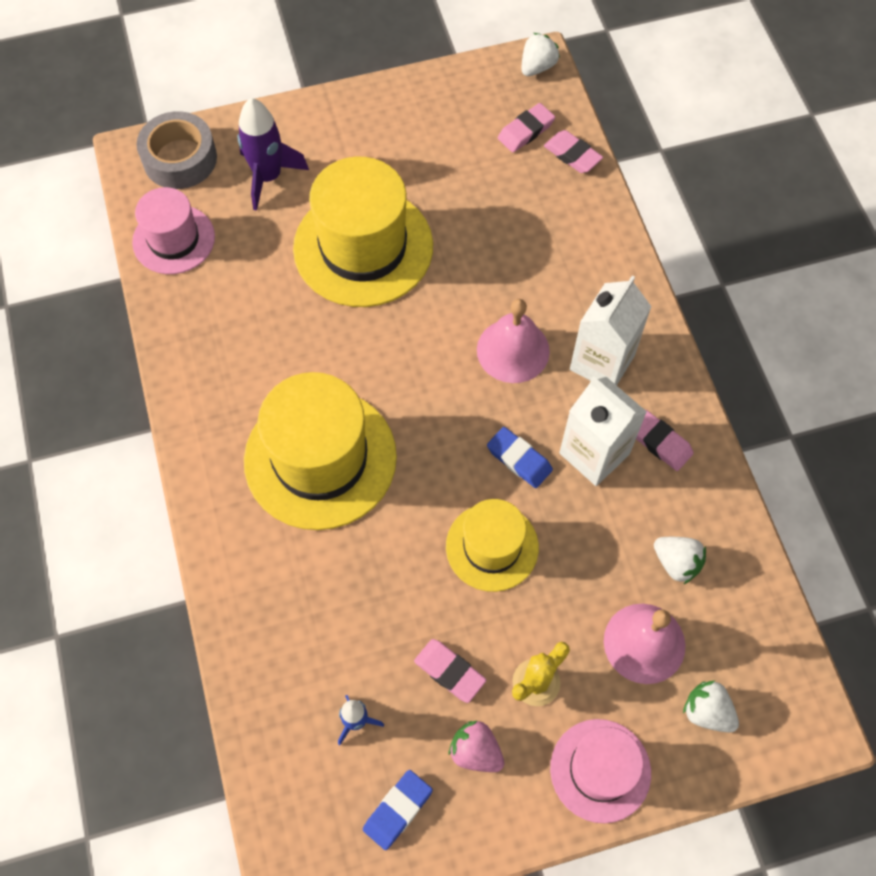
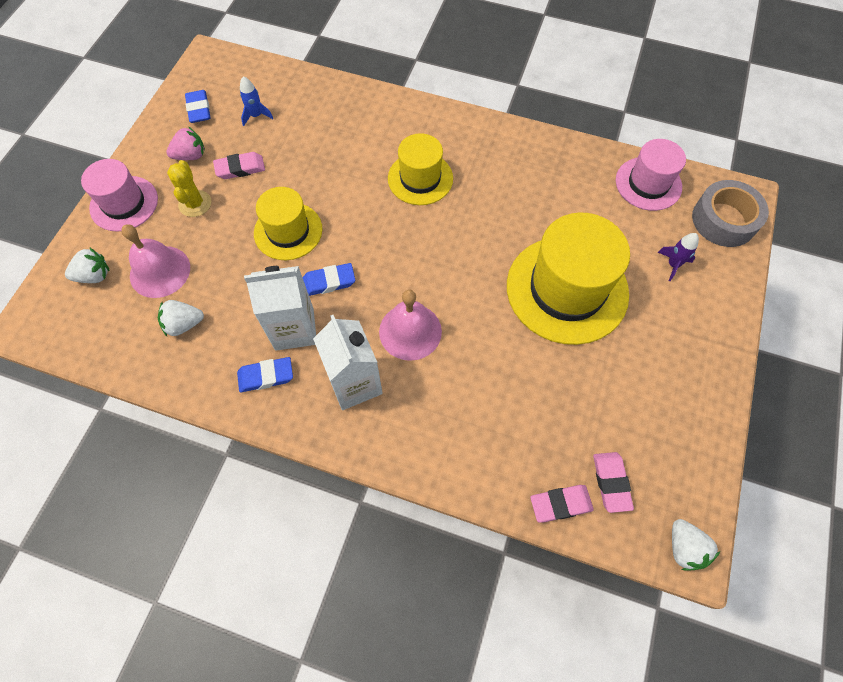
camera: 125 degrees right, 0 degrees up
purple rocket [237,98,309,211] -> purple rocket [658,233,699,281], size x0.55
yellow hat [244,372,397,530] -> yellow hat [388,133,453,205], size x0.59
pink eraser [636,409,694,471] -> blue eraser [237,357,293,392]

